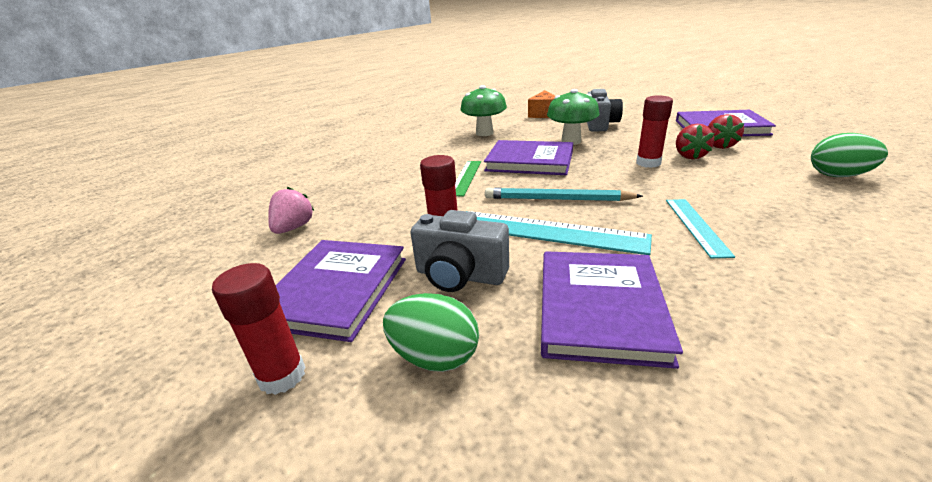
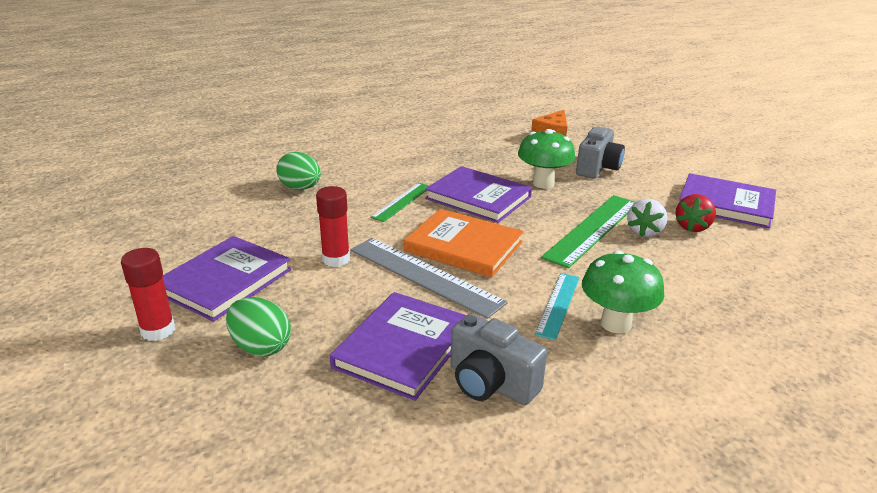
camera: 15 degrees right, 0 degrees up
pink strawberry [268,187,314,234] -> none
grey camera [410,210,509,292] -> grey camera moved to [451,314,547,405]
green mushroom [460,85,507,136] -> green mushroom moved to [582,251,664,334]
turquoise ruler [467,211,652,255] -> grey ruler [350,238,508,319]
turquoise pencil [485,188,643,201] -> orange book [404,209,524,278]
red glue stick [636,96,673,168] -> green ruler [541,195,635,268]
red strawberry [676,124,714,159] -> white strawberry [627,199,667,237]
green egg [811,133,888,177] -> green egg moved to [276,152,321,190]

